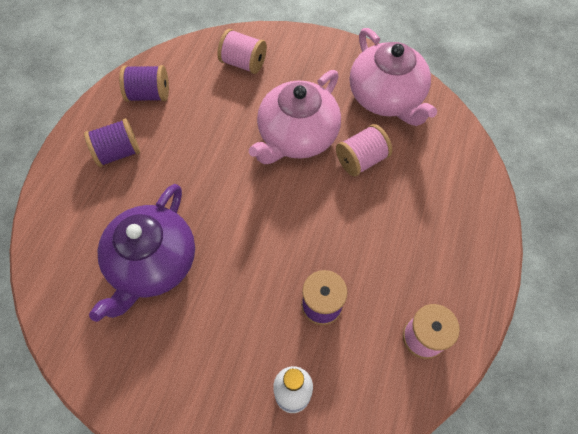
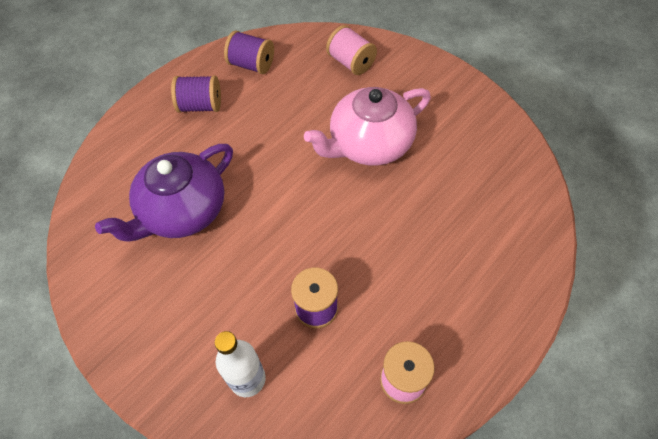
camera: 25 degrees right, 5 degrees down
pink spool [336,124,392,177] -> none
pink teapot [350,28,437,126] -> none

